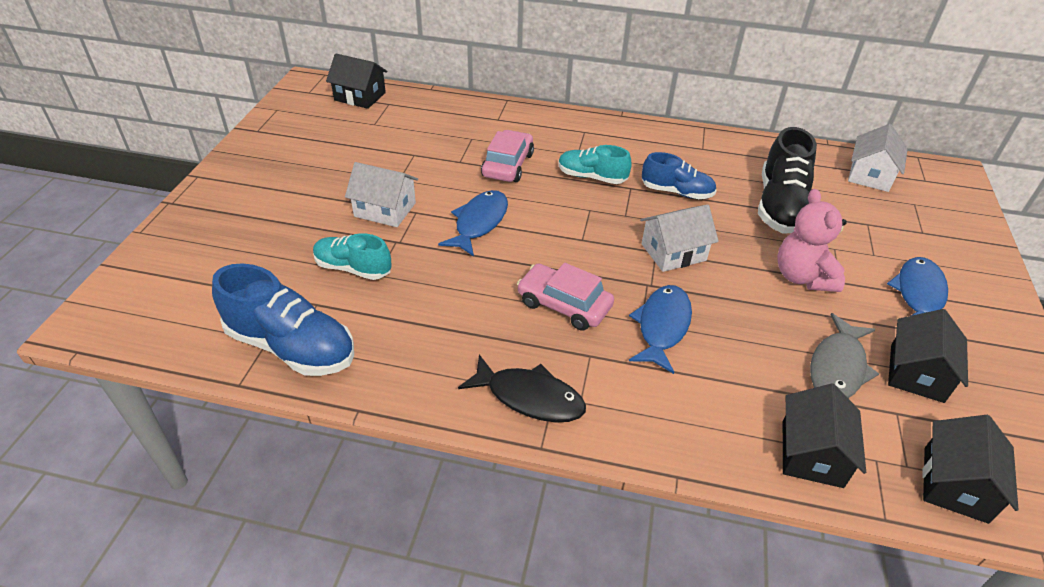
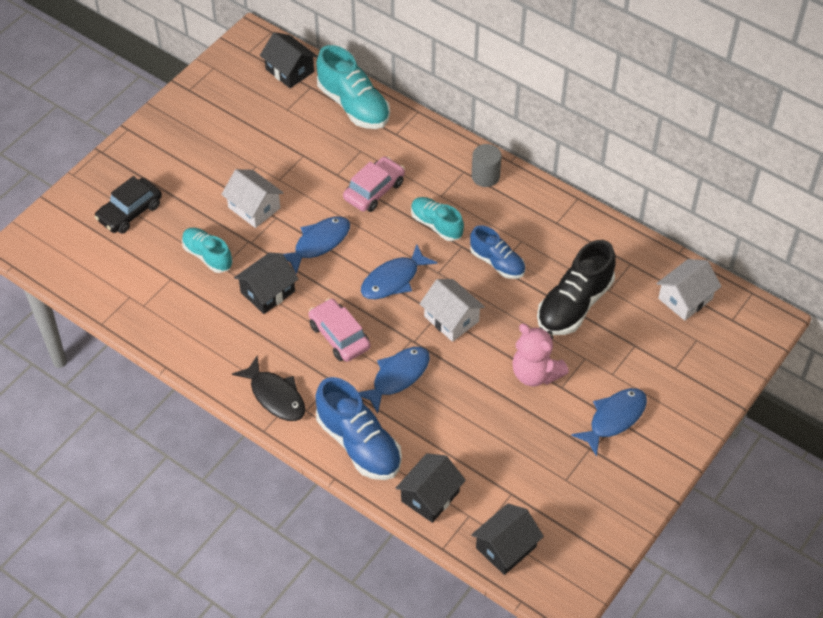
camera: 25 degrees right, 10 degrees up
blue shoe [212,263,354,376] -> blue shoe moved to [316,377,402,480]
white house [640,204,719,272] -> white house turned 45 degrees clockwise [420,279,485,342]
pink teddy bear [777,189,847,292] -> pink teddy bear turned 60 degrees counterclockwise [512,324,569,386]
grey fish [810,313,879,398] -> none
black house [888,309,968,403] -> black house moved to [234,253,298,314]
none -> black car [95,176,162,234]
none -> turquoise shoe [316,45,390,129]
none -> blue fish [361,244,437,299]
none -> grey cylinder [472,144,502,187]

